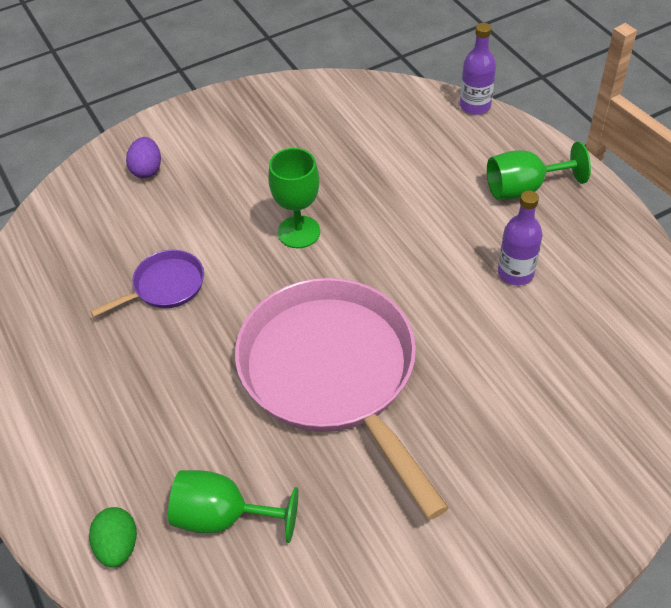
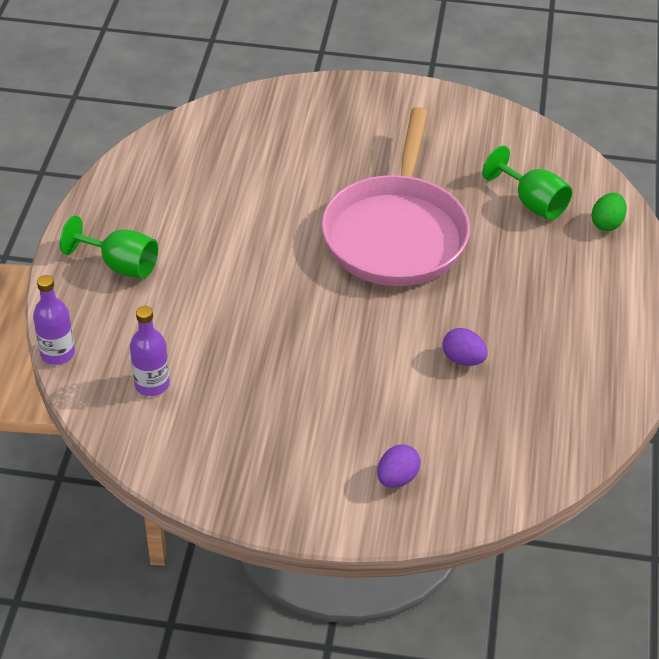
camera: 145 degrees left, 5 degrees down
purple pan [90,250,204,317] -> purple egg [442,328,488,366]
green goblet [268,148,320,248] -> none
purple bottle [498,190,543,285] -> purple bottle moved to [130,306,170,396]

